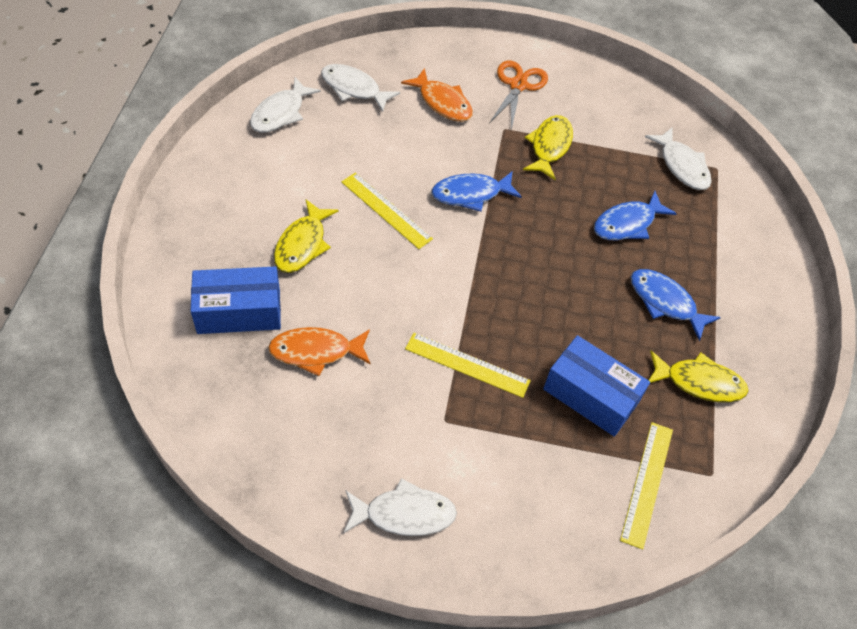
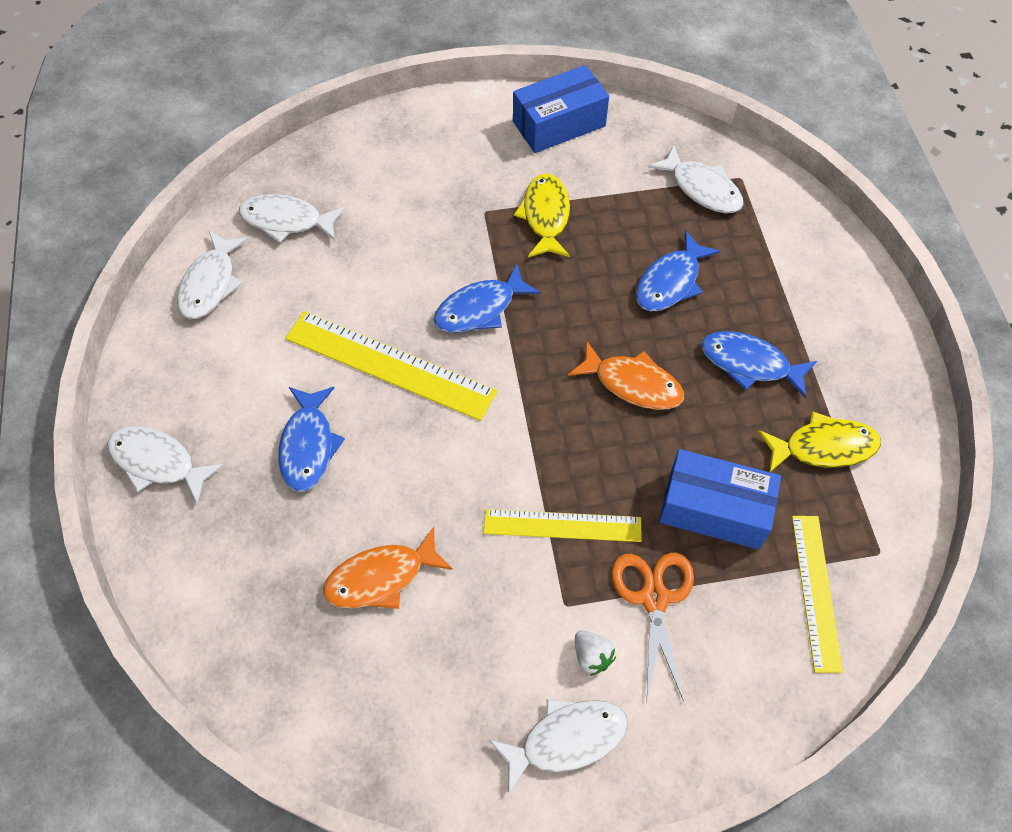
camera: 15 degrees left, 5 degrees up
blue box [191,266,281,334] -> blue box moved to [513,65,609,153]
yellow fish [274,200,339,273] -> blue fish [278,387,345,492]
yellow ruler [342,173,433,249] -> yellow ruler [285,311,497,421], size x1.54
orange fish [401,68,473,122] -> orange fish moved to [568,340,684,410]
orange scissors [490,60,548,130] -> orange scissors moved to [611,553,694,701]
none -> white fish [107,426,224,504]
none -> white strawberry [575,630,616,676]

